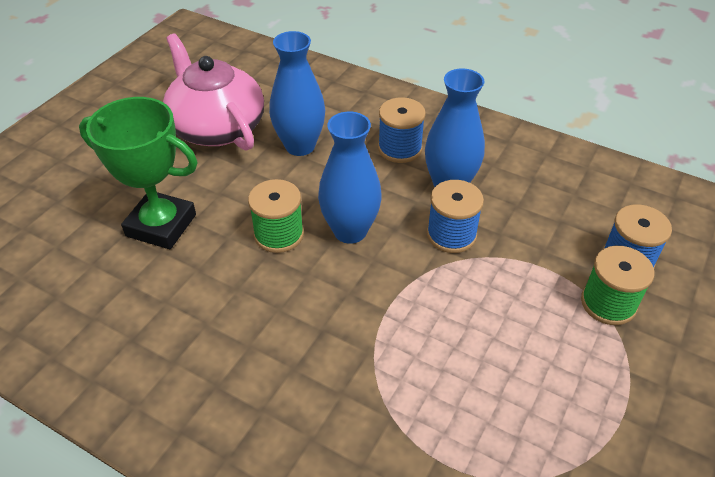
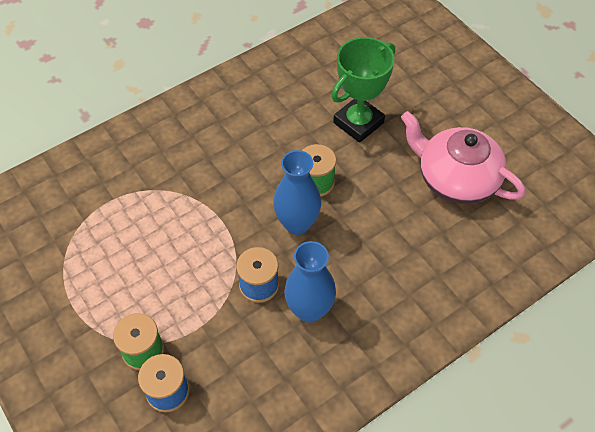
camera: 115 degrees right, 10 degrees up
pink teapot [163,34,264,151] -> pink teapot turned 135 degrees counterclockwise [401,111,525,204]
blue vase [269,31,325,156] -> none
blue spool [378,97,426,163] -> none

